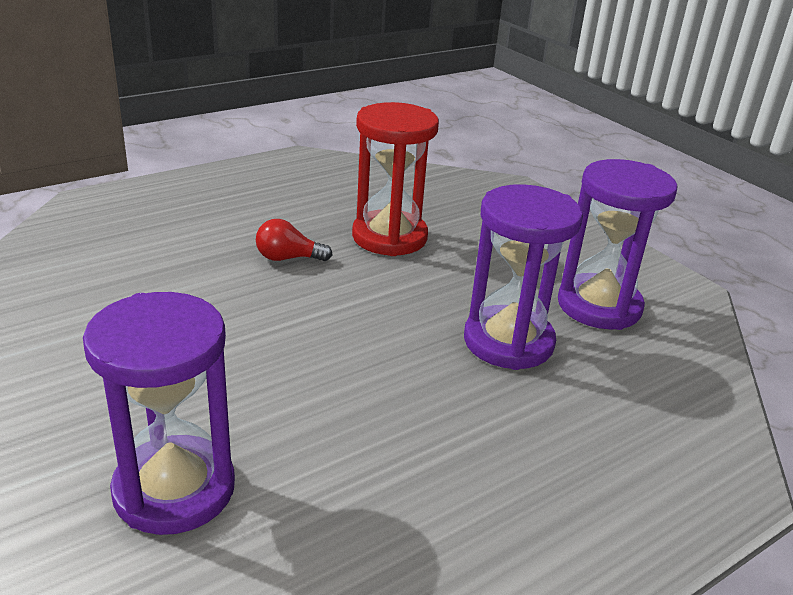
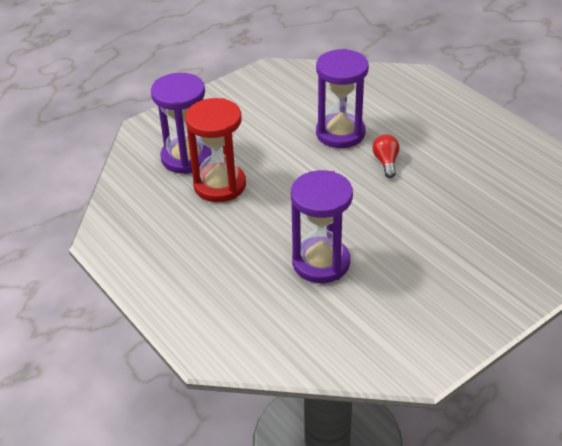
camera: 90 degrees right, 10 degrees up
red hourglass [352,102,439,256] -> red hourglass moved to [185,98,246,202]
purple hourglass [558,159,677,330] -> purple hourglass moved to [316,49,369,148]

